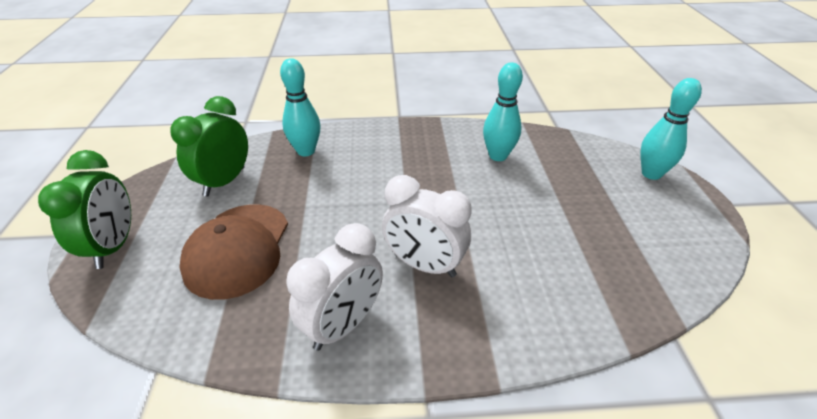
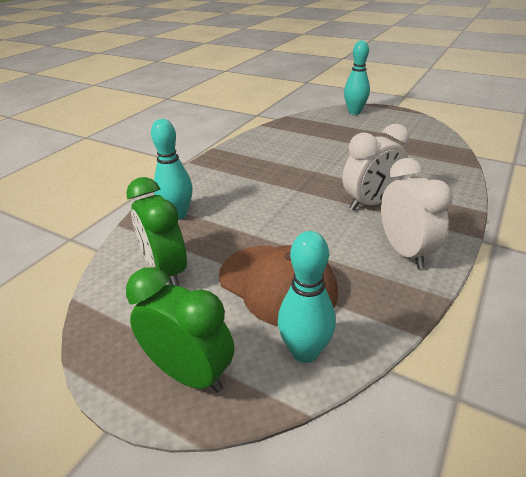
camera: 55 degrees left, 5 degrees down
turquoise bowling pin [483,62,523,161] -> turquoise bowling pin moved to [278,231,336,363]

